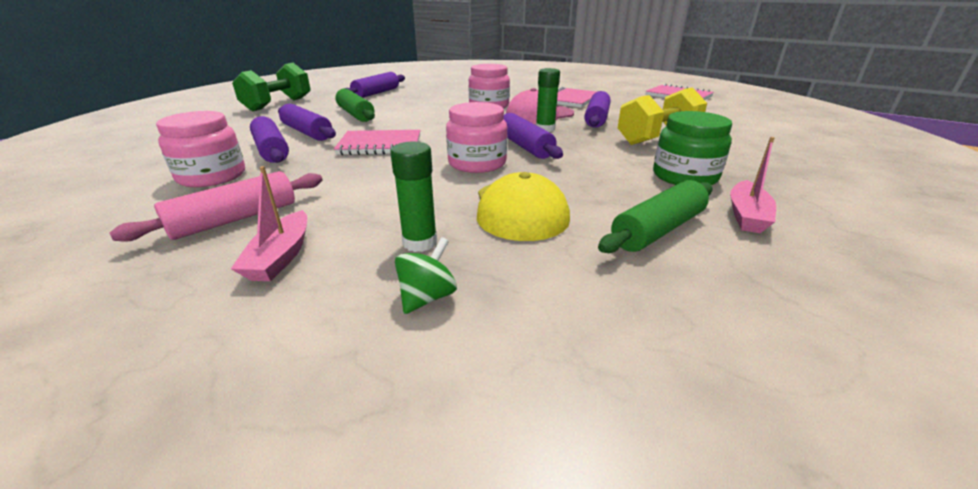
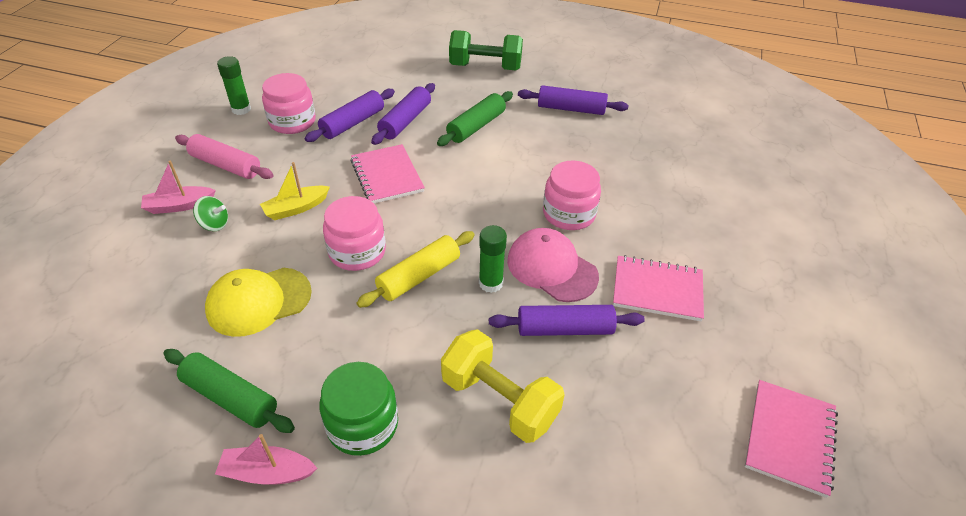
camera: 70 degrees right, 15 degrees up
green glue stick [390,141,437,252] -> green glue stick moved to [217,56,251,115]
green spinning top [395,237,457,314] -> green spinning top moved to [193,196,228,231]
purple rolling pin [504,113,563,159] -> yellow rolling pin [357,231,475,308]
none -> yellow boat [260,162,330,220]

